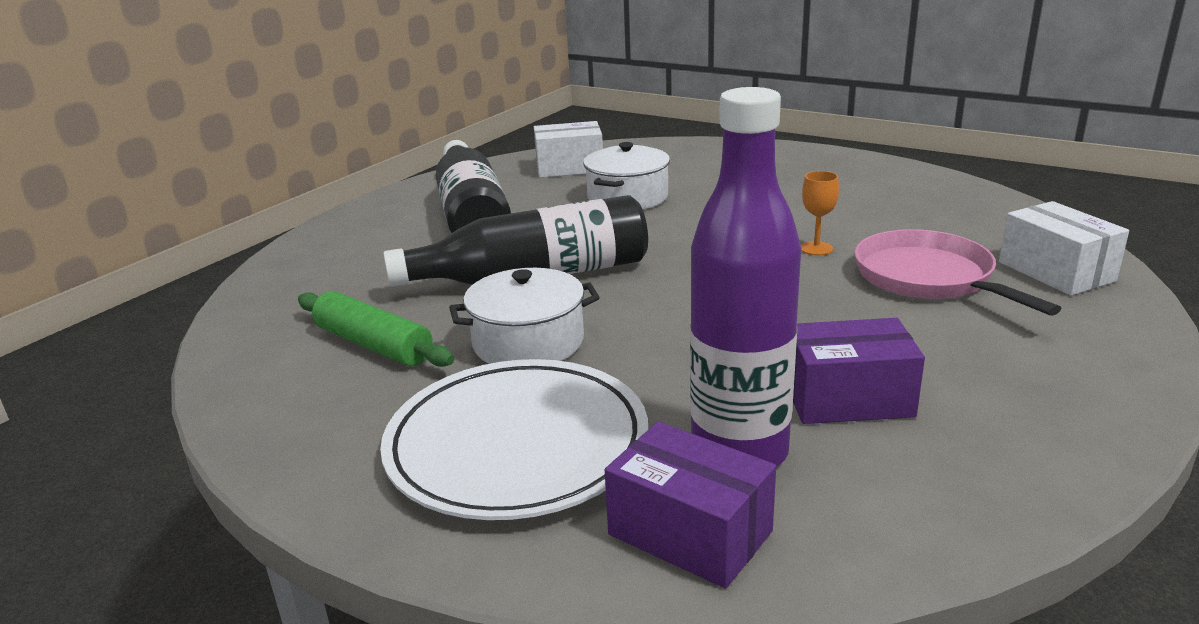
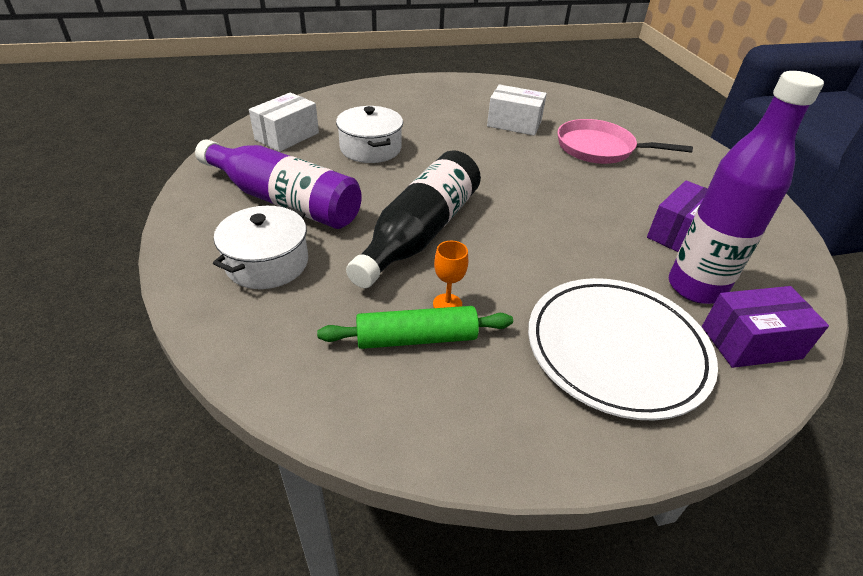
camera: 50 degrees left, 15 degrees up
black bottle [436,140,511,233] -> purple bottle [195,139,362,229]
white pot [449,268,600,364] -> white pot moved to [213,206,308,289]
orange goblet [801,171,839,255] -> orange goblet moved to [433,241,468,308]
white box [999,201,1129,296] -> white box moved to [487,84,547,136]

